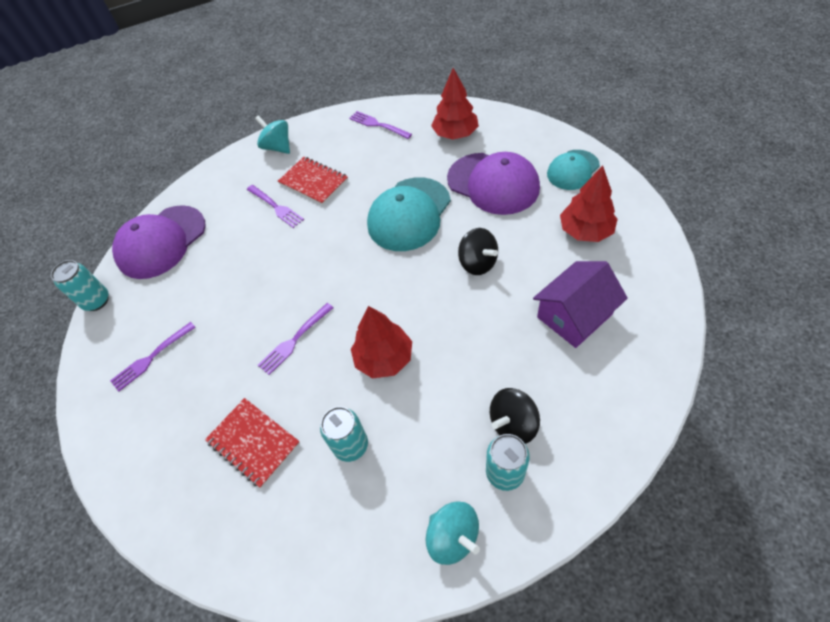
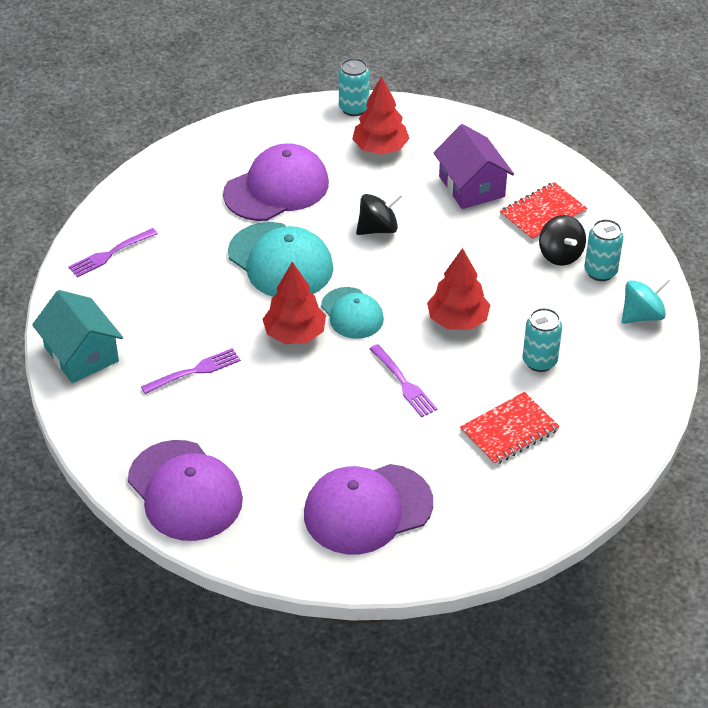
camera: 80 degrees left, 10 degrees down
turquoise can [51,260,108,311] -> turquoise can moved to [338,58,370,116]
purple fork [110,322,196,392] -> purple cap [304,464,433,554]
turquoise spinning top [255,115,290,154] -> turquoise house [32,290,123,383]
red notebook [278,157,348,205] -> red notebook moved to [500,182,588,241]
red tree [431,68,479,140] -> red tree moved to [262,262,326,344]
turquoise cap [547,150,600,190] -> turquoise cap moved to [321,287,384,339]

